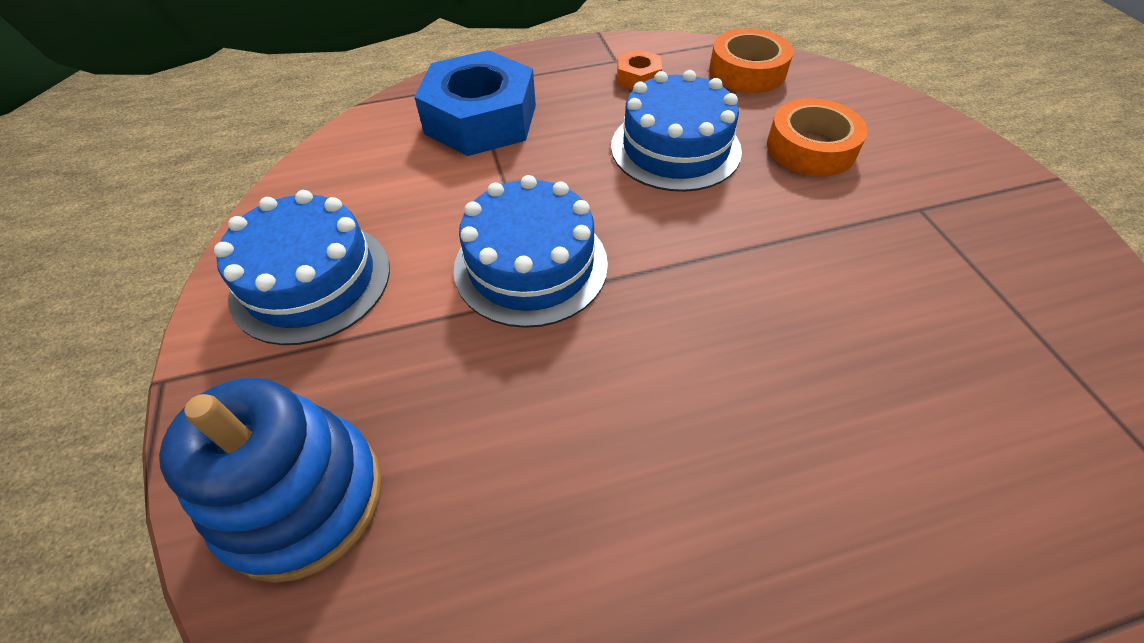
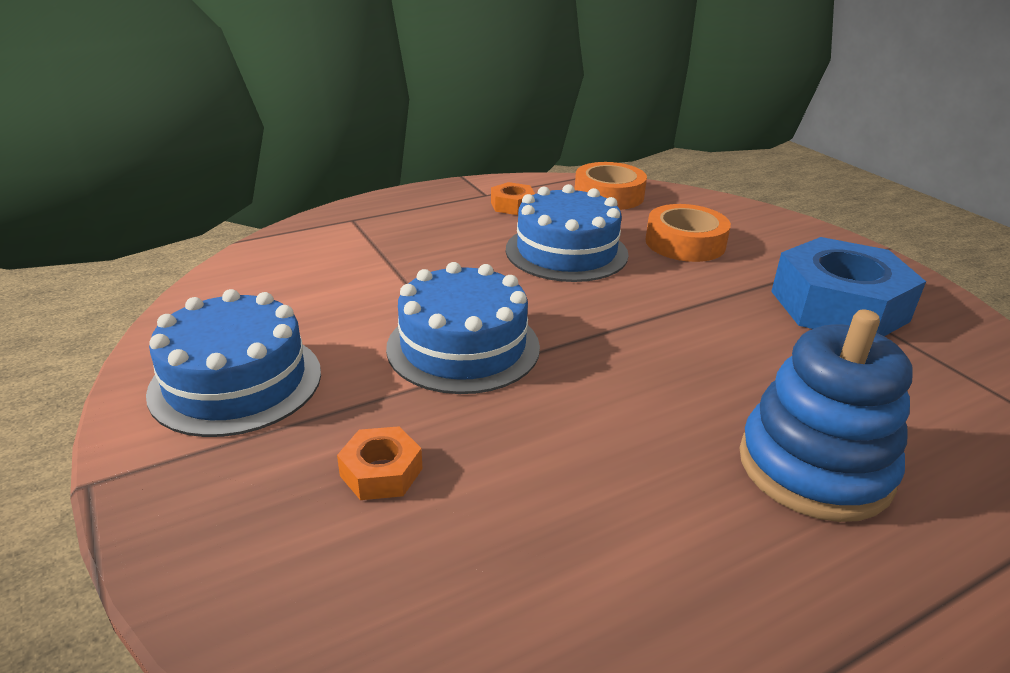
camera: 15 degrees left, 20 degrees down
blue stacking toy [159,377,382,583] -> blue stacking toy moved to [739,310,913,522]
blue nut [415,50,536,156] -> blue nut moved to [771,237,926,336]
none -> orange nut [337,426,423,500]

